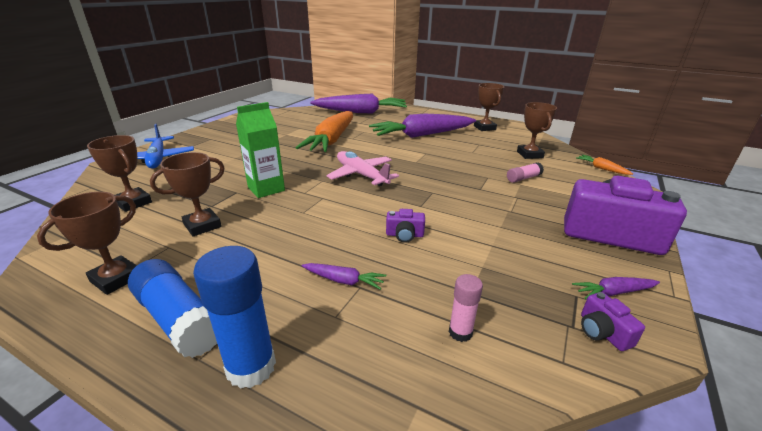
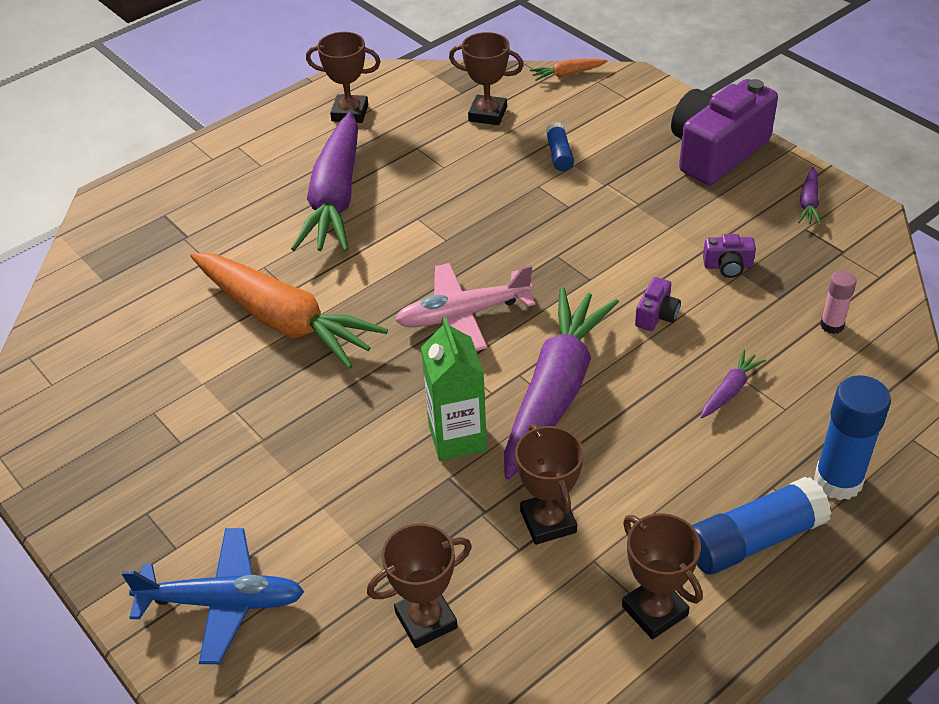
camera: 65 degrees left, 15 degrees up
purple carrot [310,94,407,113] -> purple carrot moved to [504,287,619,480]
pink glue stick [507,162,544,183] -> blue glue stick [546,122,574,171]
purple camera [581,292,645,351] -> purple camera moved to [703,234,756,278]

